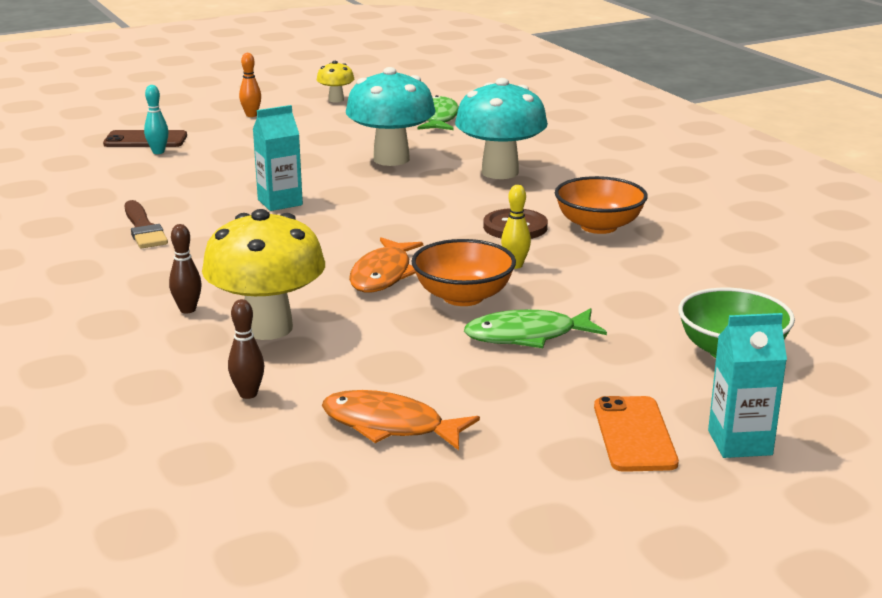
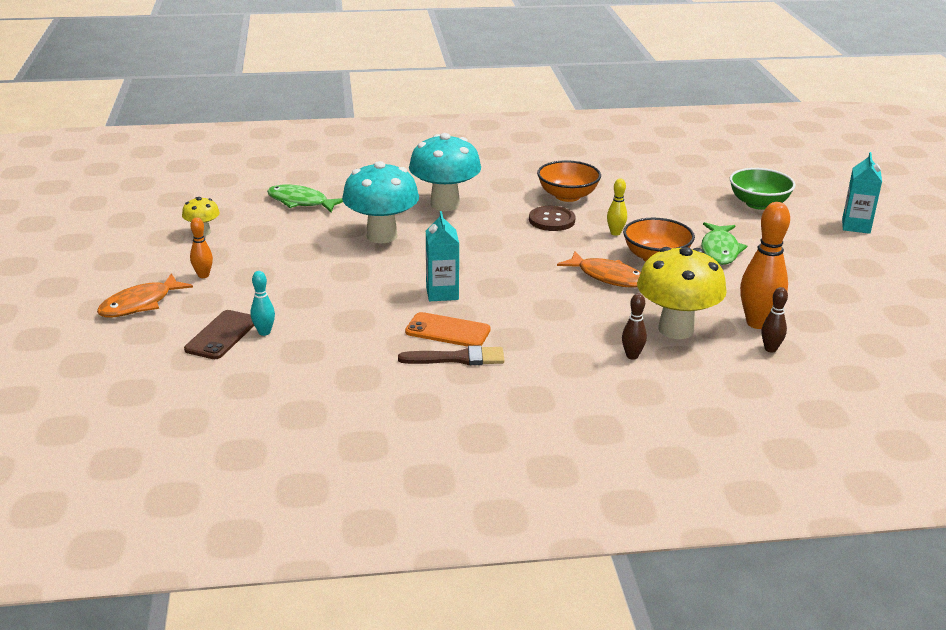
camera: 70 degrees left, 5 degrees up
orange fish [322,390,480,450] -> orange fish moved to [97,273,193,317]
orange phone [594,396,679,472] -> orange phone moved to [405,312,491,347]
none -> orange bowling pin [740,202,790,329]

